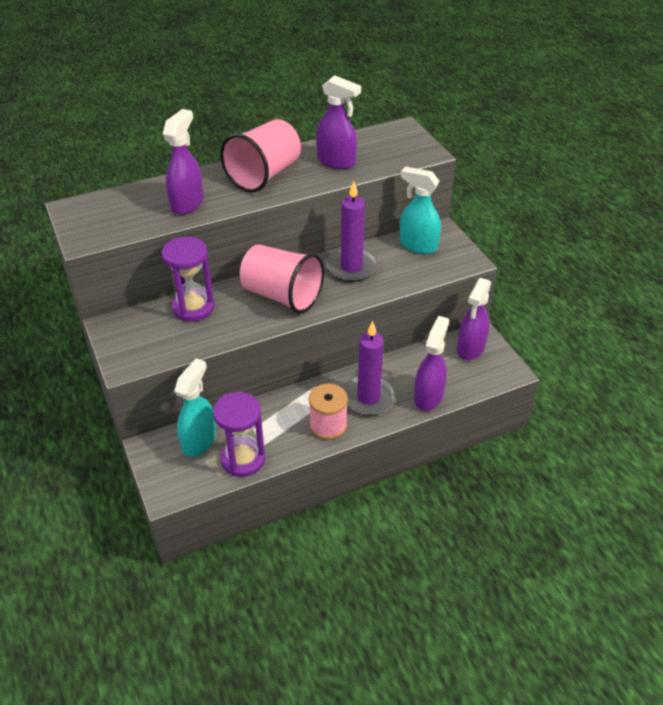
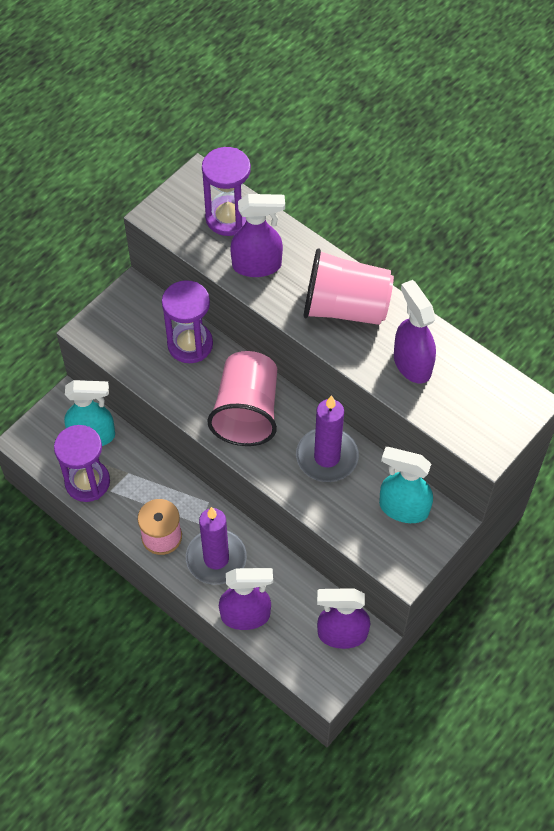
camera: 65 degrees right, 15 degrees up
purple spray bottle [316,75,361,169] -> purple spray bottle turned 150 degrees clockwise [394,280,436,384]
turquoise spray bottle [400,166,441,254] -> turquoise spray bottle turned 75 degrees counterclockwise [379,447,433,523]
none -> purple hourglass [202,147,251,236]

